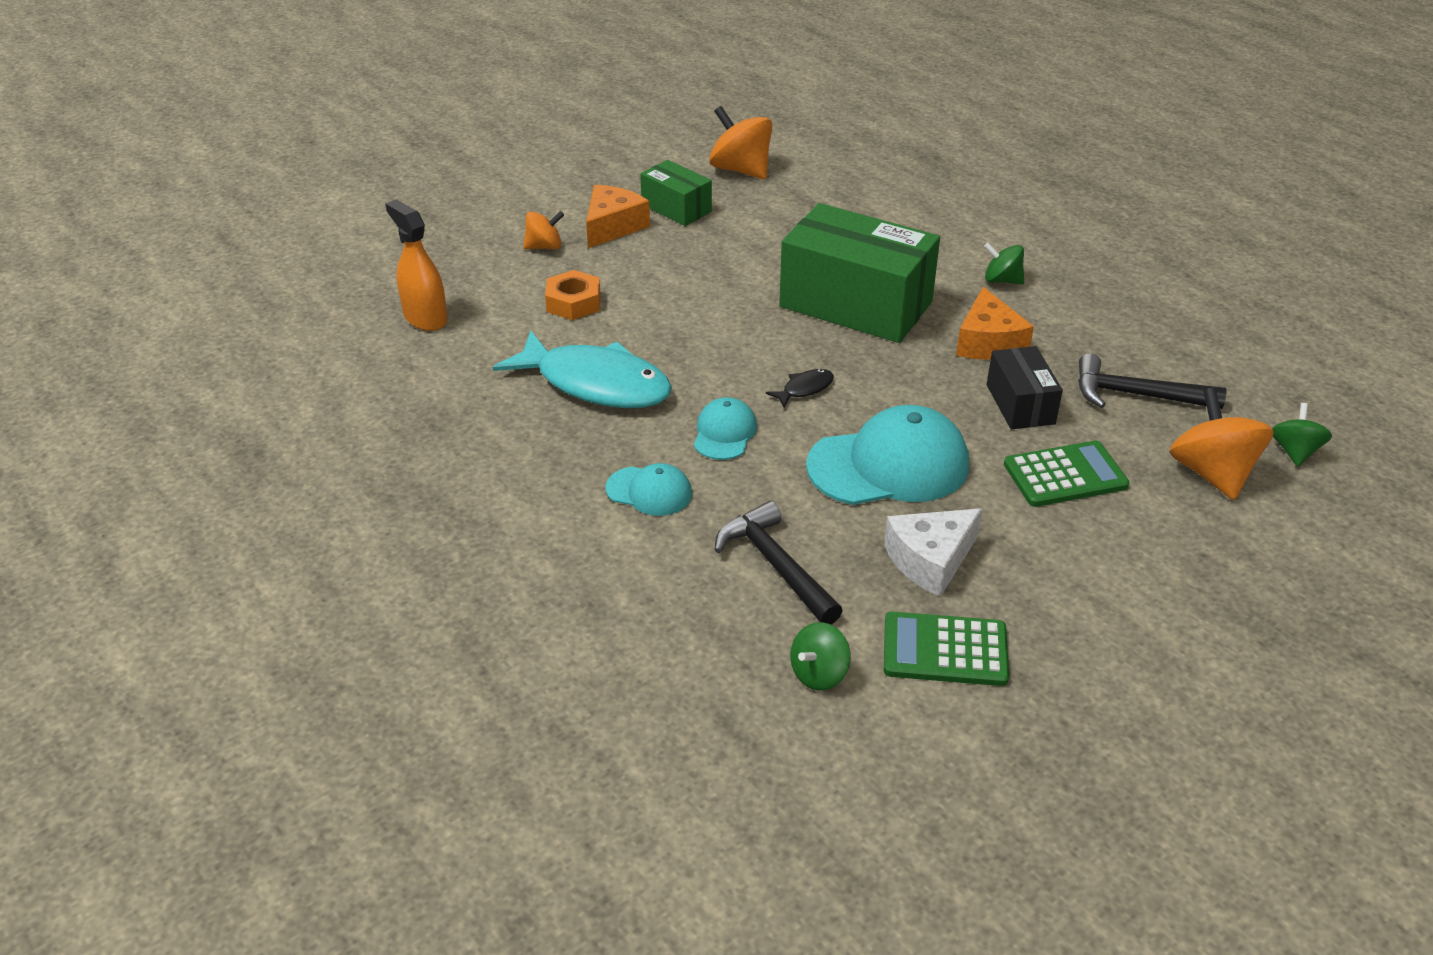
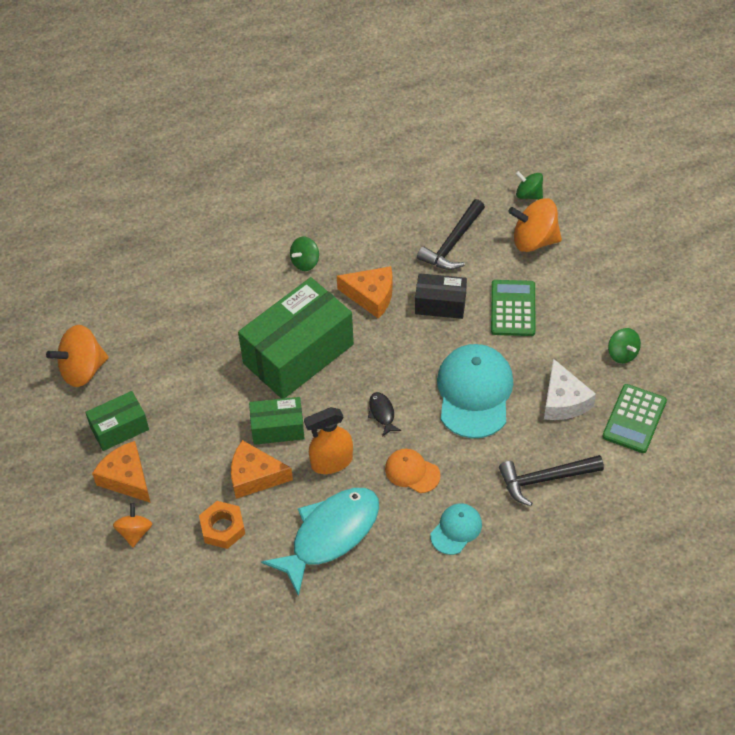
camera: 70 degrees left, 15 degrees up
orange spray bottle [385,199,447,331] -> orange spray bottle moved to [304,407,353,474]
turquoise cap [694,397,757,460] -> orange cap [385,448,440,493]
green spinning top [790,622,851,690] -> green spinning top moved to [608,328,641,364]
none -> orange cheese [231,440,293,499]
none -> green box [249,397,305,445]

